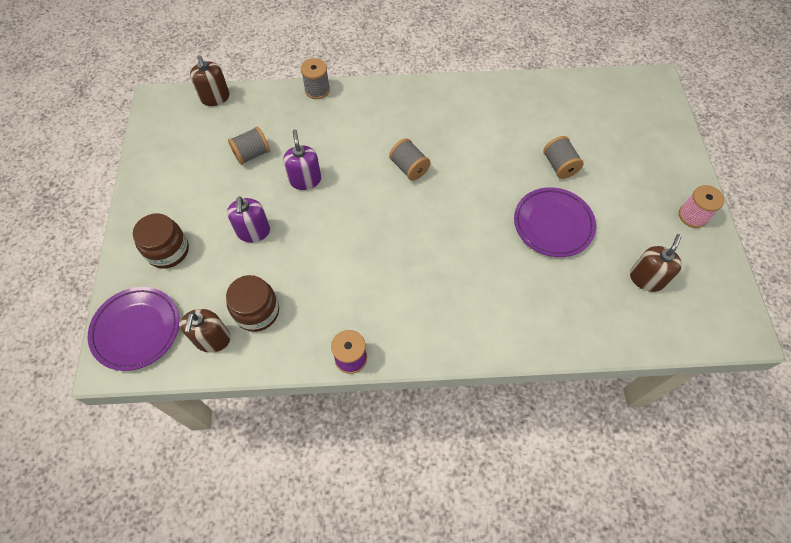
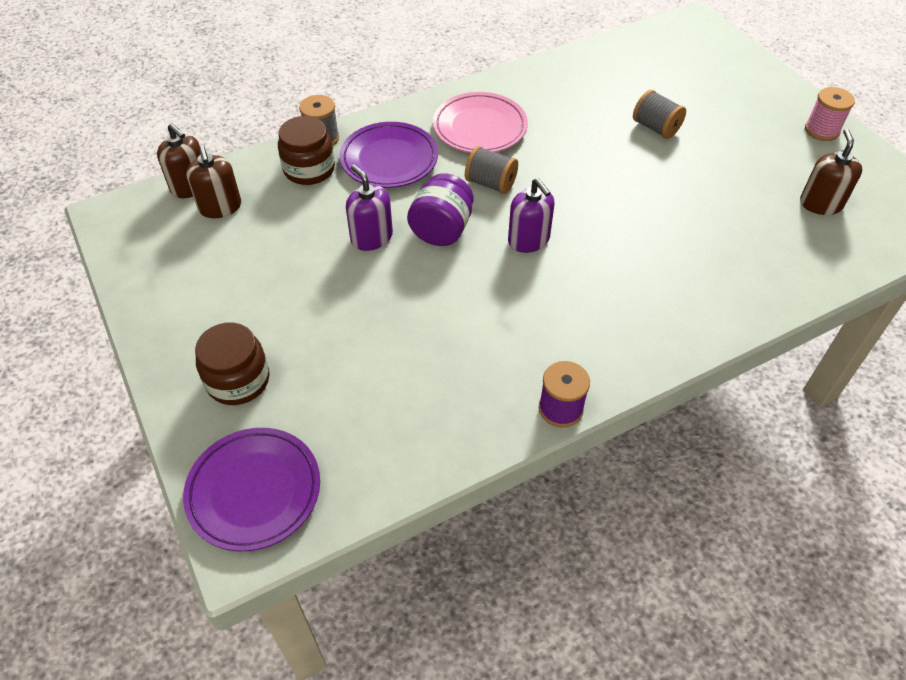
camera: 25 degrees left, 10 degrees down
brown soap dispenser [180,309,231,352] -> brown soap dispenser moved to [186,145,241,218]
brown jar [226,275,279,332] -> brown jar moved to [278,116,335,185]
purple soap dispenser [227,196,270,242] -> purple soap dispenser moved to [508,178,554,253]
grey spool [228,127,270,165] -> none
purple plate [514,187,596,257] -> purple plate moved to [340,122,438,188]
none -> purple jar [407,173,473,246]
none -> pink plate [433,92,528,153]

